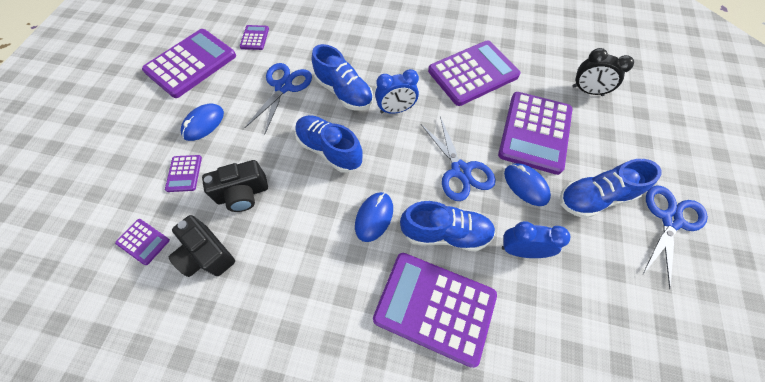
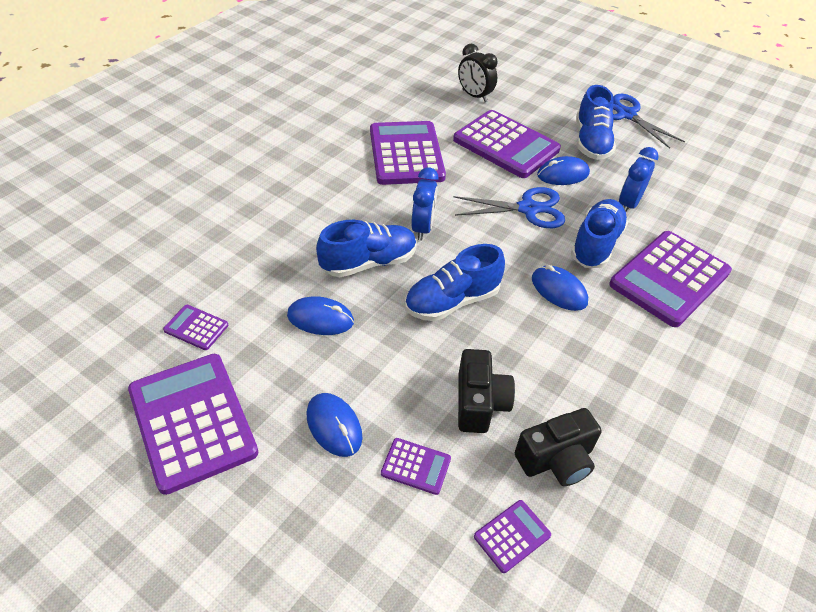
camera: 70 degrees left, 15 degrees down
blue scissors [244,63,312,135] -> blue mouse [287,296,354,335]
black clock [572,48,634,96] -> black clock turned 90 degrees clockwise [458,44,498,102]

